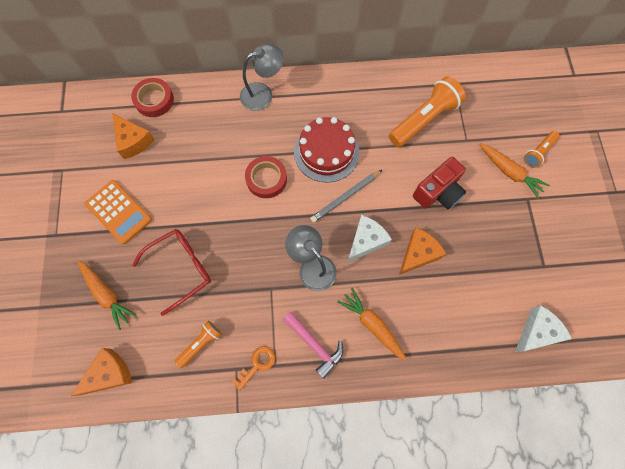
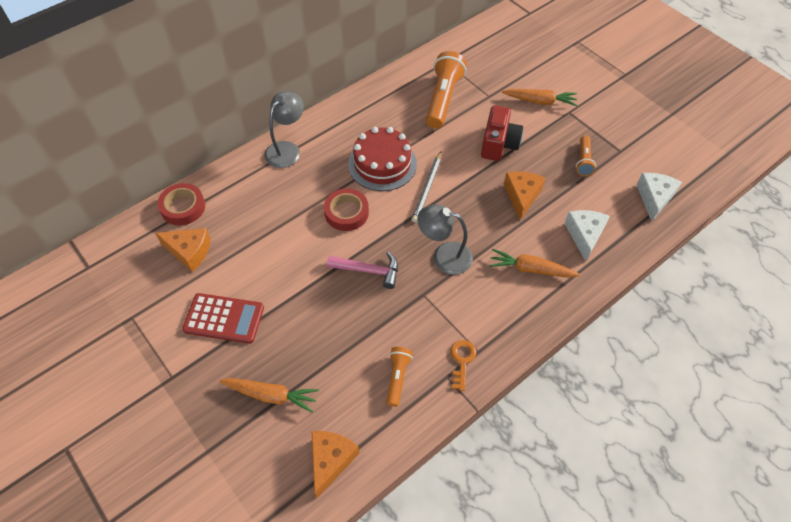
camera: 35 degrees left, 15 degrees down
orange calculator [85,180,152,244] -> red calculator [182,293,264,344]
red glasses [132,229,211,316] -> none
pink hammer [282,312,343,379] -> pink hammer moved to [327,252,398,289]
white cheese [347,215,392,263] -> white cheese moved to [565,210,610,261]
orange flashlight [524,131,560,168] -> orange flashlight moved to [576,135,596,176]

